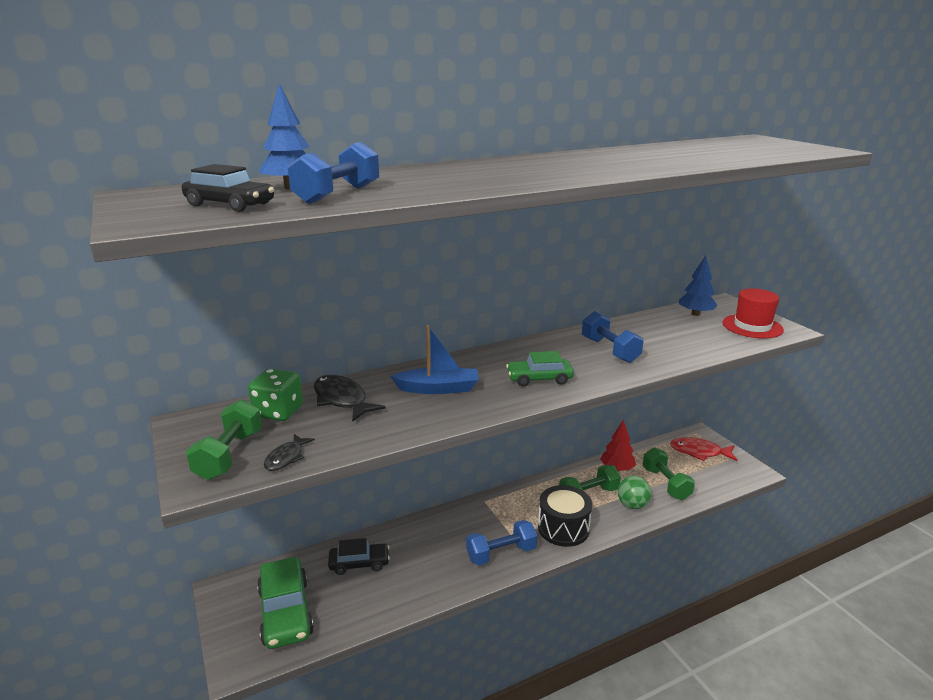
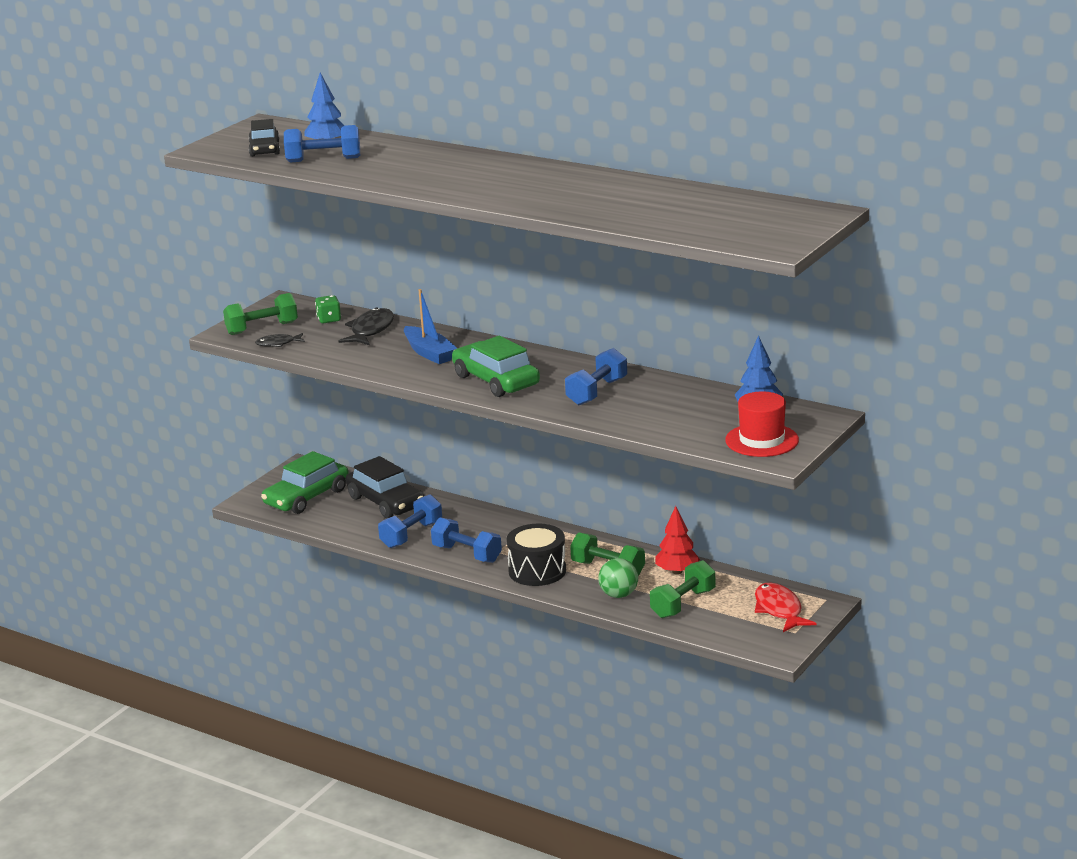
camera: 60 degrees right, 0 degrees up
green dice [248,368,303,421] -> green dice [315,295,341,323], size x0.65
black car [328,538,390,575] -> black car [346,456,424,518], size x1.58
green car [506,351,574,386] -> green car [452,336,540,397], size x1.58
none -> blue dumbbell [378,494,442,548]

